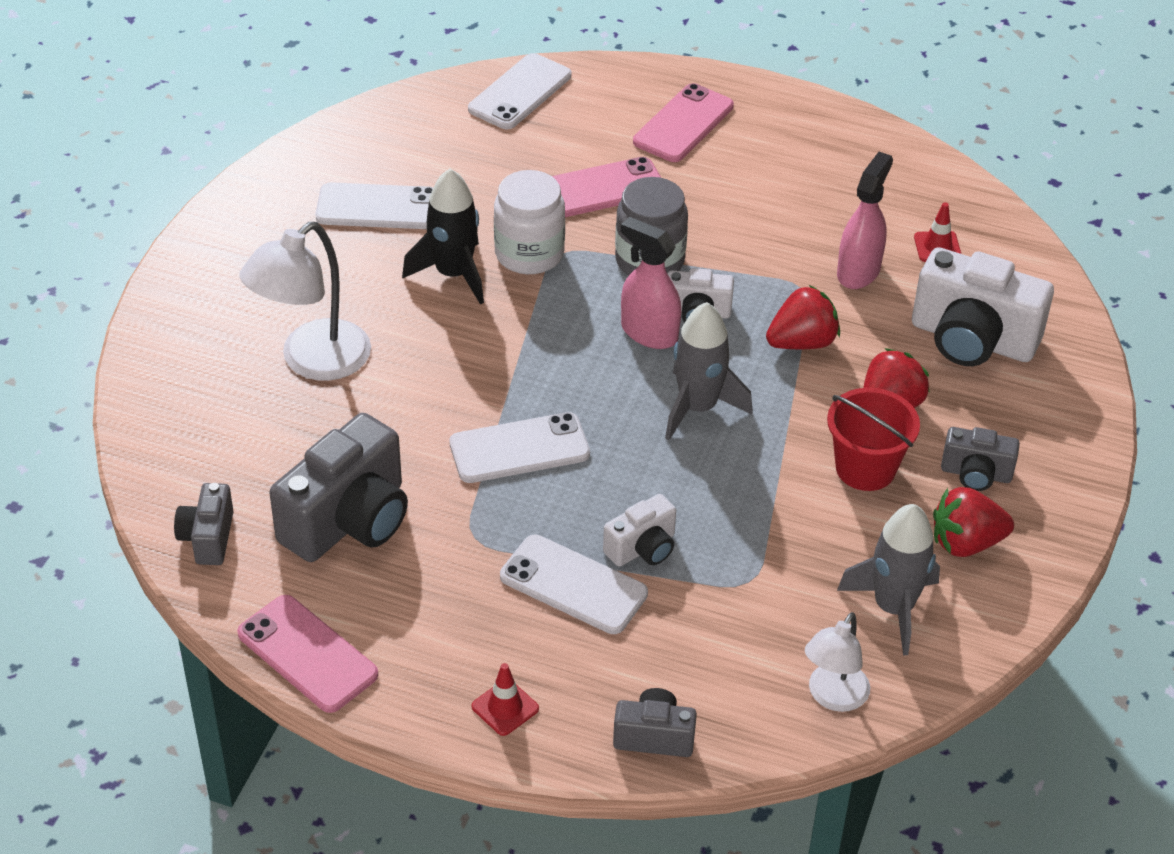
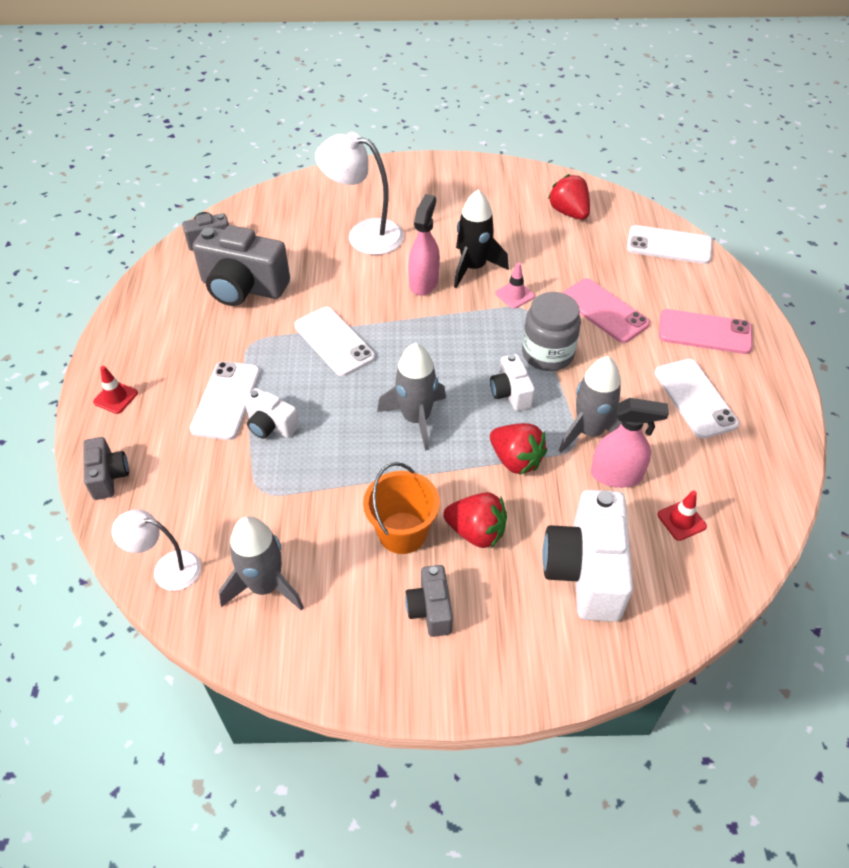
camera: 70 degrees right, 5 degrees up
pink phone [237,595,378,713] -> none
white phone [315,182,433,229] -> white phone moved to [654,359,739,439]
white jar [494,170,565,274] -> pink traffic cone [496,263,535,309]
pink spray bottle [621,217,681,349] -> pink spray bottle moved to [408,194,440,296]
red bucket [827,388,920,491] -> orange bucket [363,462,440,554]
red strawberry [933,487,1014,557] -> red strawberry moved to [548,174,590,220]
none -> grey rocket [559,356,621,453]

